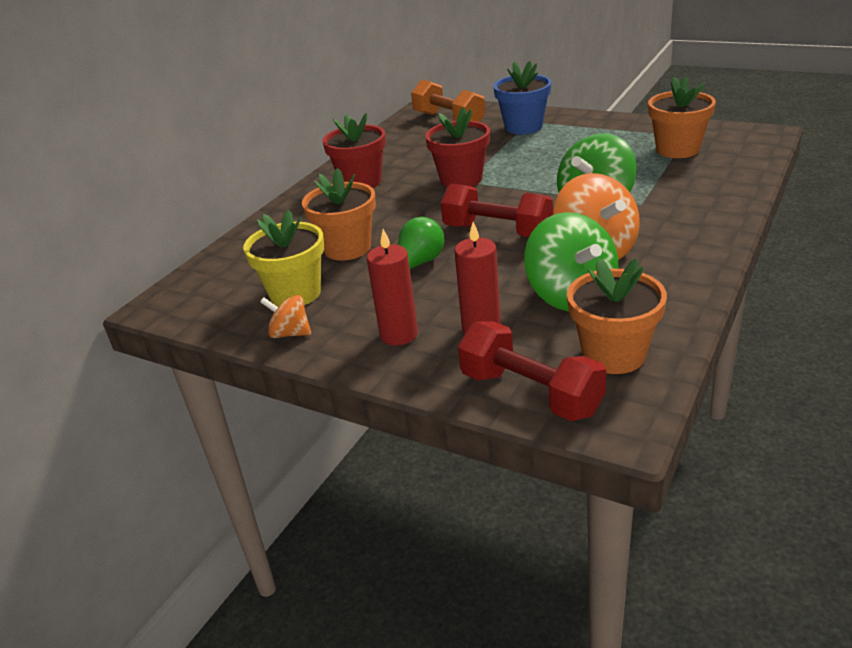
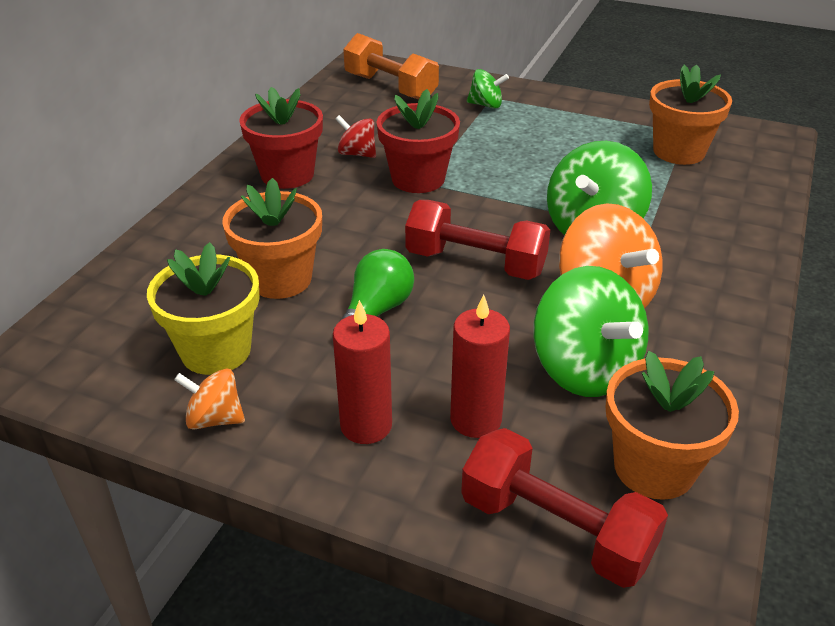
camera: 10 degrees left, 5 degrees up
blue flower pot [493,61,551,134] -> green spinning top [467,69,509,109]
none -> red spinning top [336,115,376,158]

